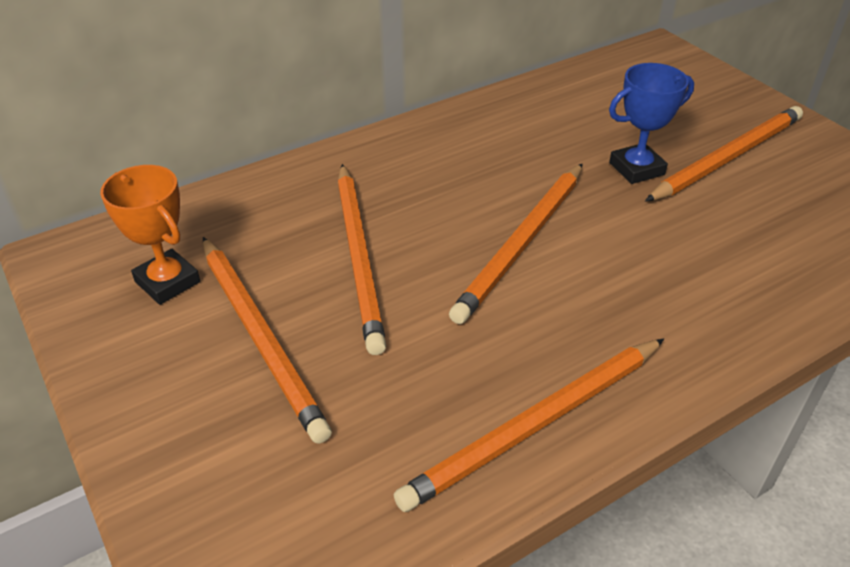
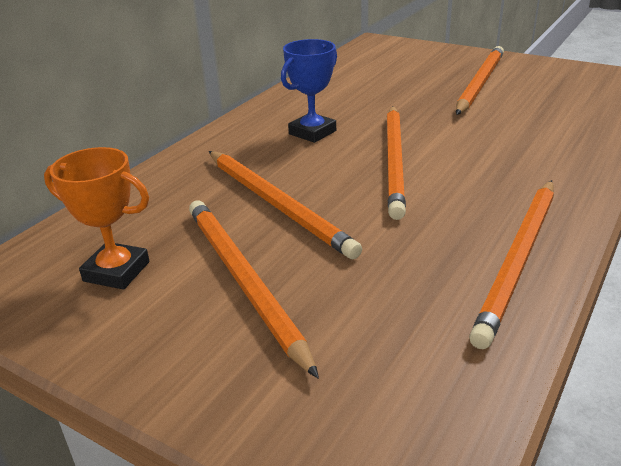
camera: 25 degrees left, 10 degrees down
orange pencil [203,237,332,444] -> orange pencil turned 150 degrees counterclockwise [189,200,319,379]
blue trophy [609,63,694,184] -> blue trophy moved to [281,39,337,143]

